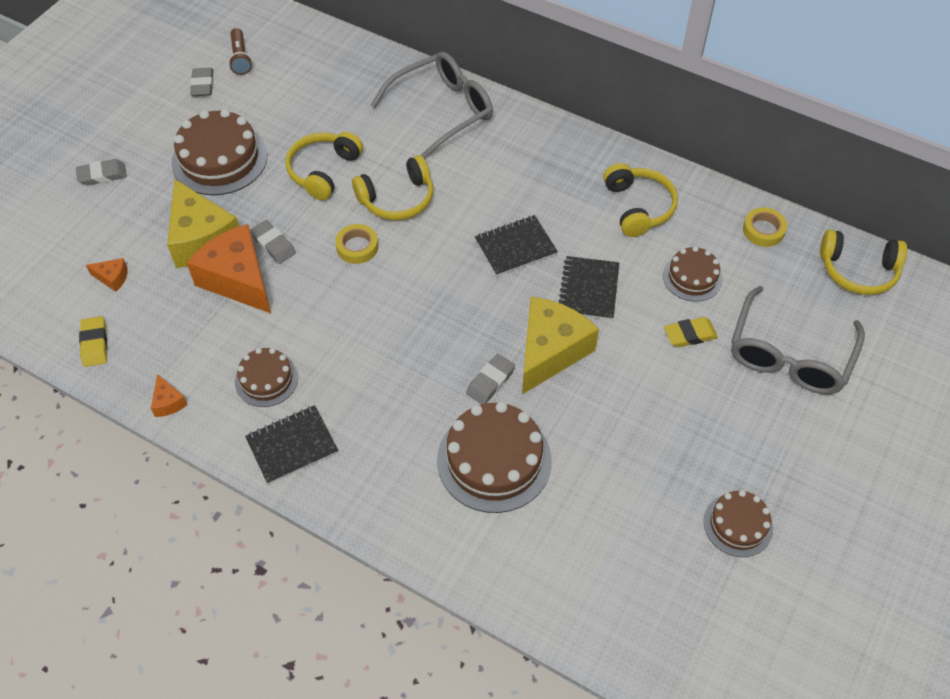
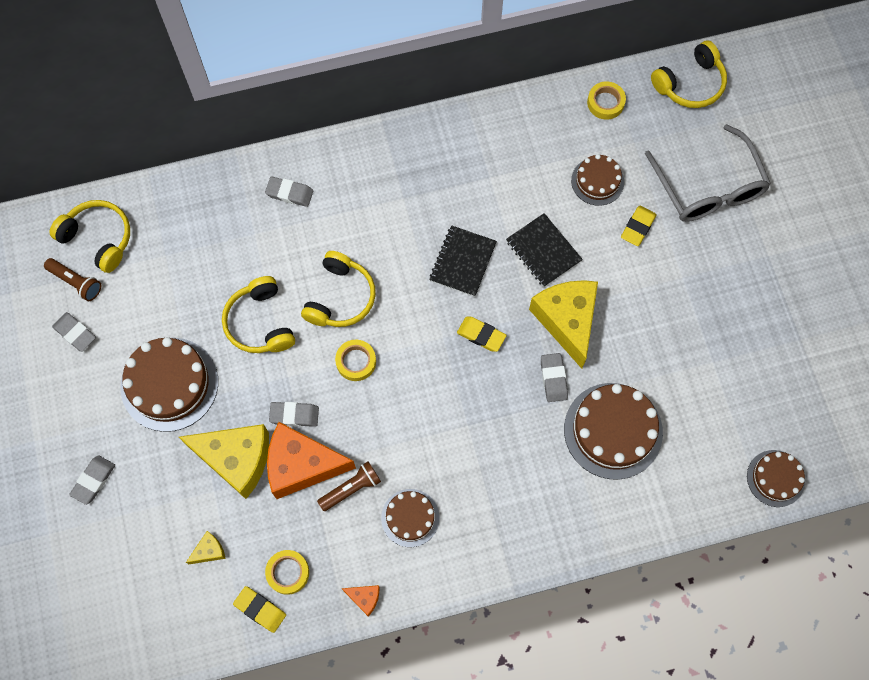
camera: 45 degrees left, 15 degrees up
orange cheese [86,258,128,292] -> yellow cheese [186,531,225,564]
black notebook [245,405,338,484] -> none
grey glasses [370,52,493,159] -> grey eraser [265,177,313,207]
yellow headphones [603,163,678,237] -> yellow headphones moved to [50,200,130,273]
brown cake [704,490,773,557] -> brown cake moved to [747,450,805,507]
none -> yellow tape [265,550,309,595]
none -> brown flashlight [317,462,381,511]
none -> yellow eraser [457,316,507,352]

